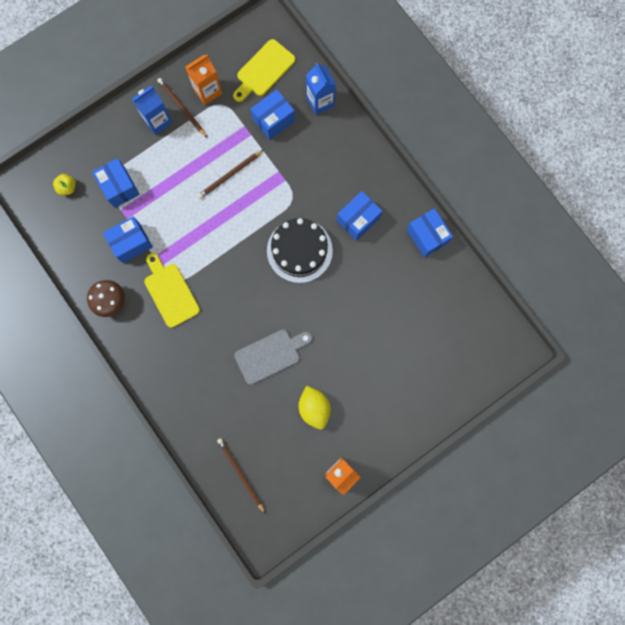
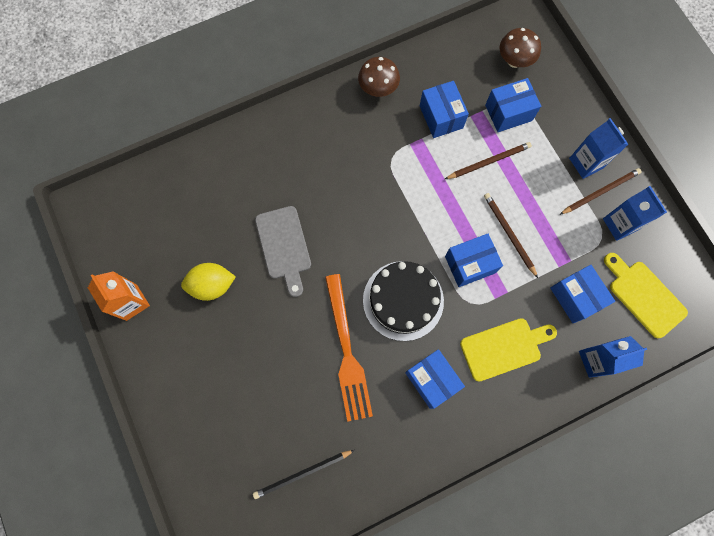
camera: 100 degrees right, 5 degrees down
yellow apple [53,174,76,196] -> brown mushroom [500,28,541,68]
yellow cutting board [144,253,200,328] -> yellow cutting board moved to [460,318,557,382]
orange carton [185,55,222,105] -> blue carton [603,186,667,241]
brown pencil [217,438,265,513] -> brown pencil moved to [445,142,532,179]
blue box [407,208,453,257] -> blue box moved to [445,234,503,287]
none -> black pencil [253,450,355,499]
none -> orange fork [325,274,373,422]

